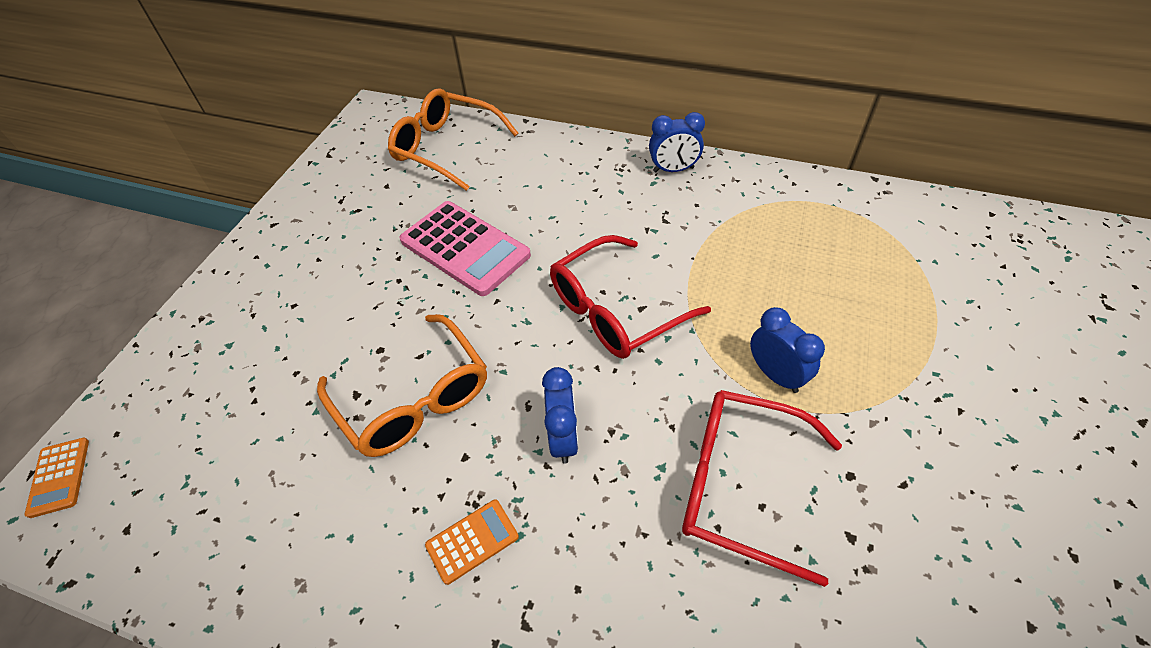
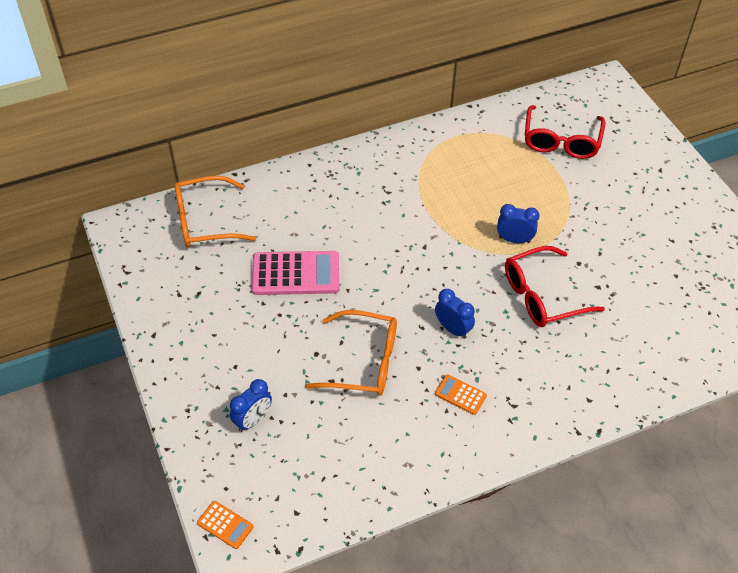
camera: 45 degrees left, 0 degrees up
orange calculator [425,500,519,585] -> orange calculator turned 75 degrees counterclockwise [435,375,487,415]
red glasses [550,235,711,359] -> red glasses moved to [525,105,605,159]
blue clock [649,112,705,172] -> blue clock moved to [230,379,272,432]

